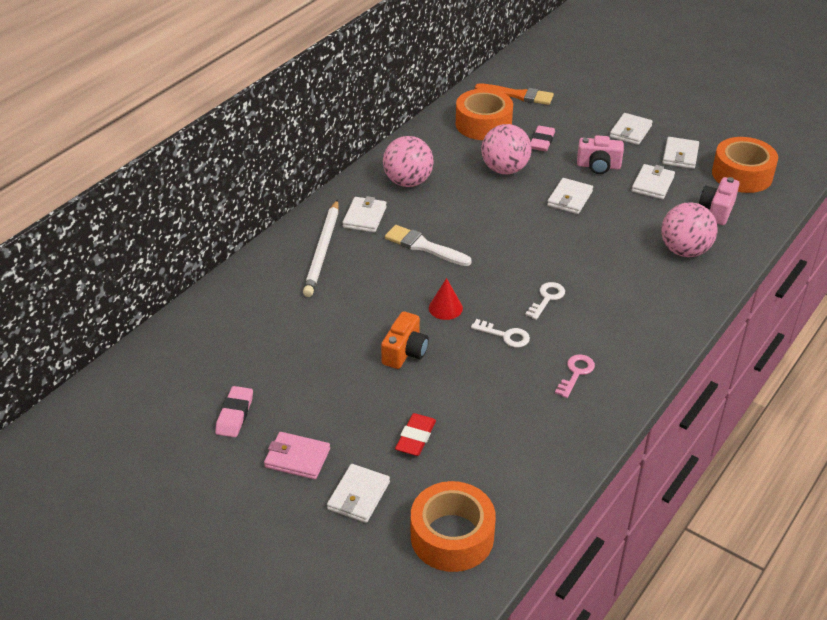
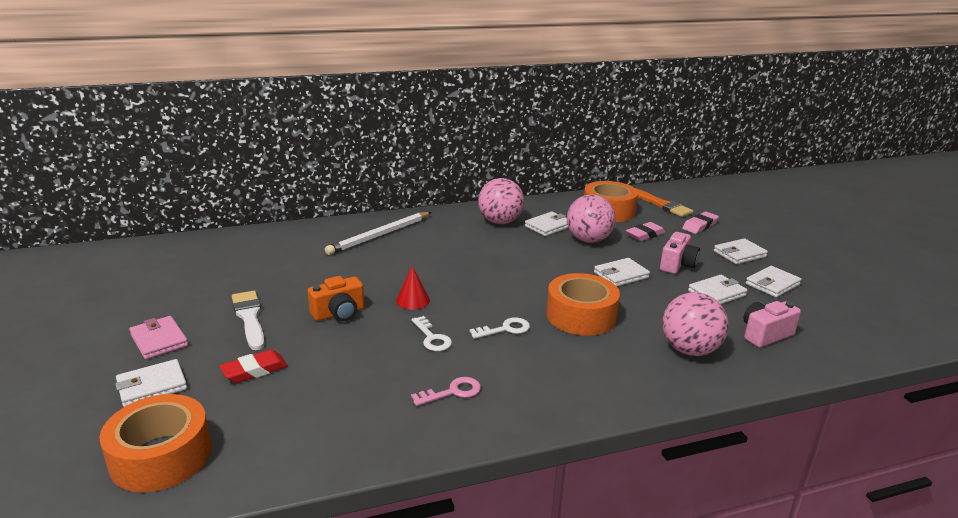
camera: 35 degrees right, 15 degrees down
pink eraser [215,386,253,437] -> pink eraser moved to [682,212,719,234]
white wallet [342,196,387,232] -> white wallet moved to [525,212,568,236]
white brush [385,225,472,266] -> white brush moved to [232,291,265,350]
pink camera [577,135,624,174] -> pink camera turned 105 degrees counterclockwise [660,232,700,274]
orange tape [712,137,778,193] -> orange tape moved to [546,273,620,336]

